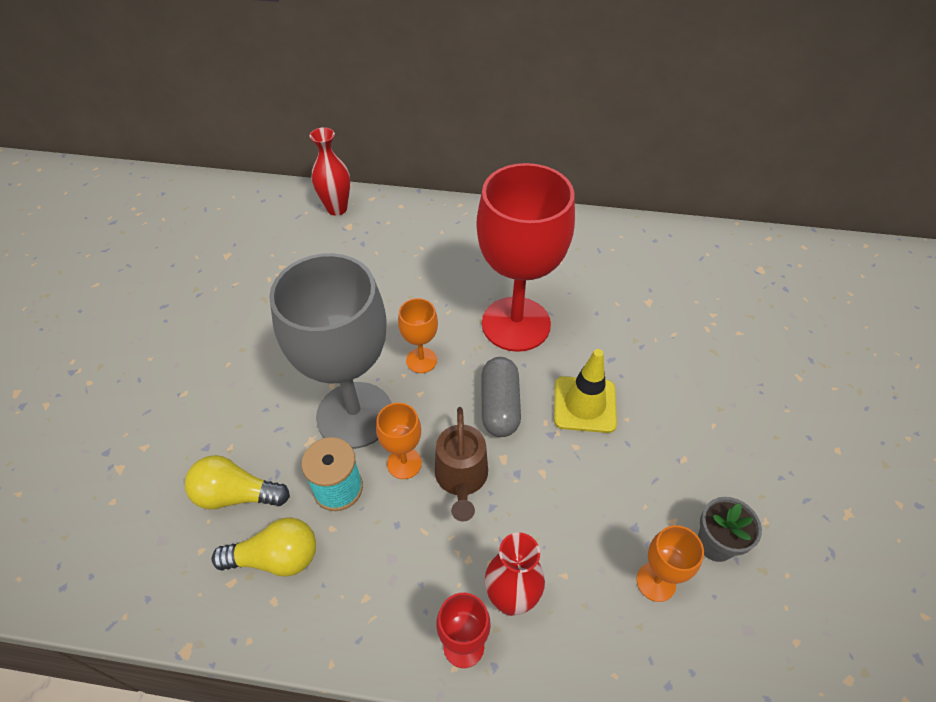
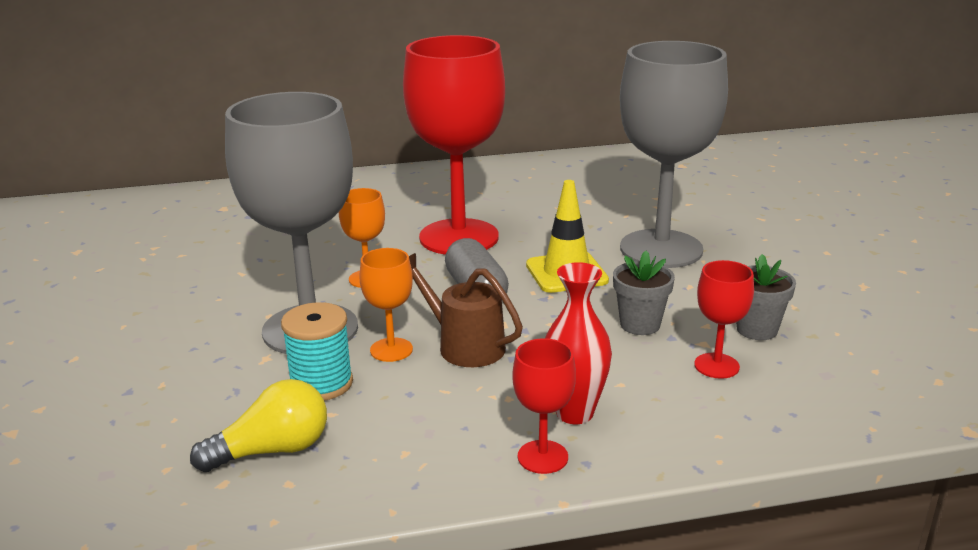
camera: 20 degrees left, 25 degrees down
yellow light bulb [185,455,290,509] -> none
red vase [310,127,350,216] -> none
brown watering can [435,407,488,522] -> brown watering can turned 150 degrees clockwise [409,253,523,367]
orange goblet [636,525,704,602] -> red goblet [694,260,754,379]
none -> grey flower pot [613,251,675,335]
none -> grey goblet [620,41,728,268]

